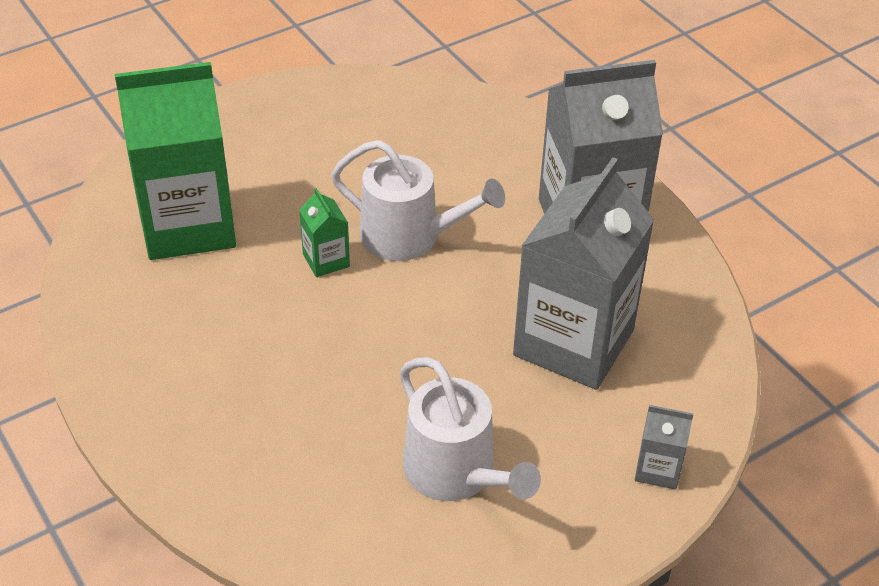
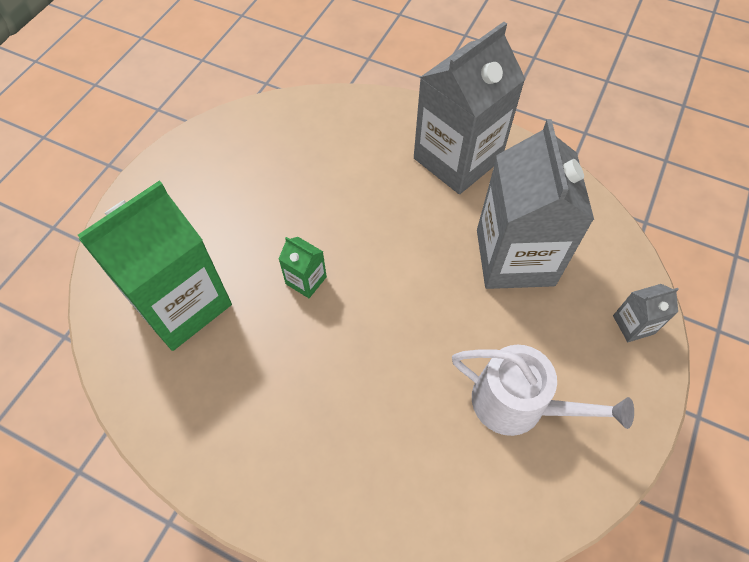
camera: 30 degrees left, 15 degrees up
white watering can [331,140,505,261] -> none

